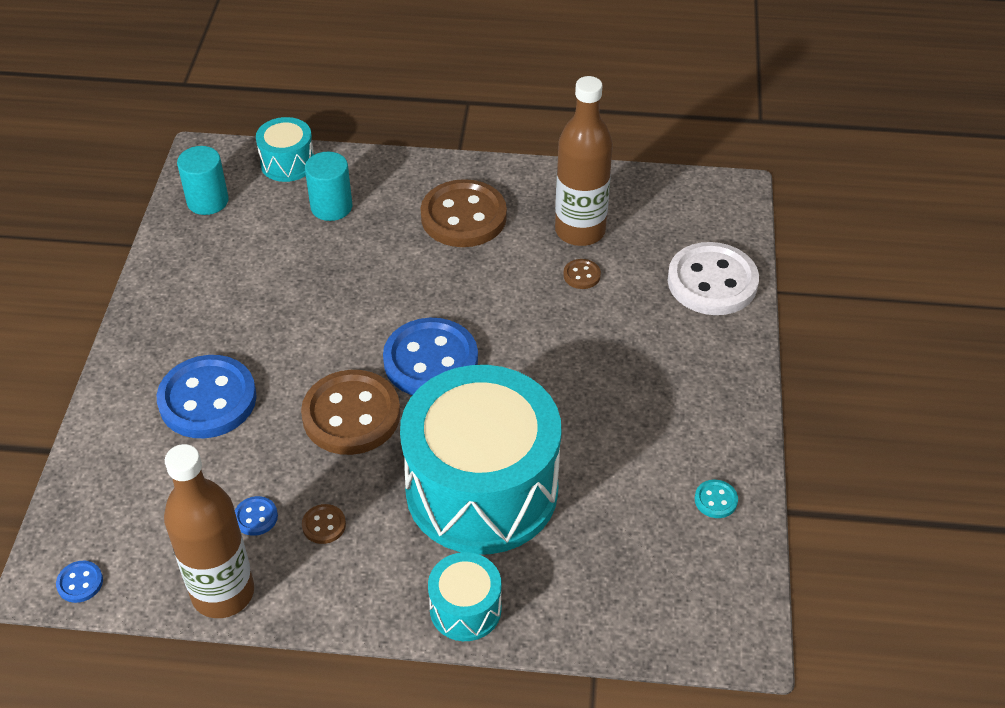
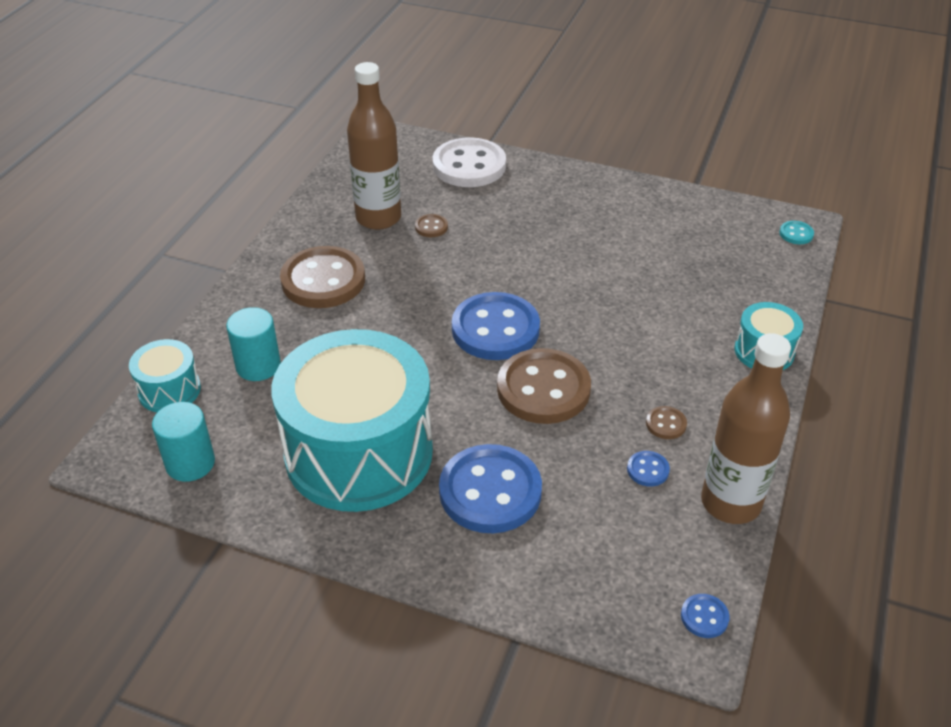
camera: 75 degrees left, 5 degrees down
turquoise drum [400,365,562,554] -> turquoise drum moved to [271,329,433,512]
turquoise button [695,480,738,518] -> turquoise button moved to [779,221,814,244]

